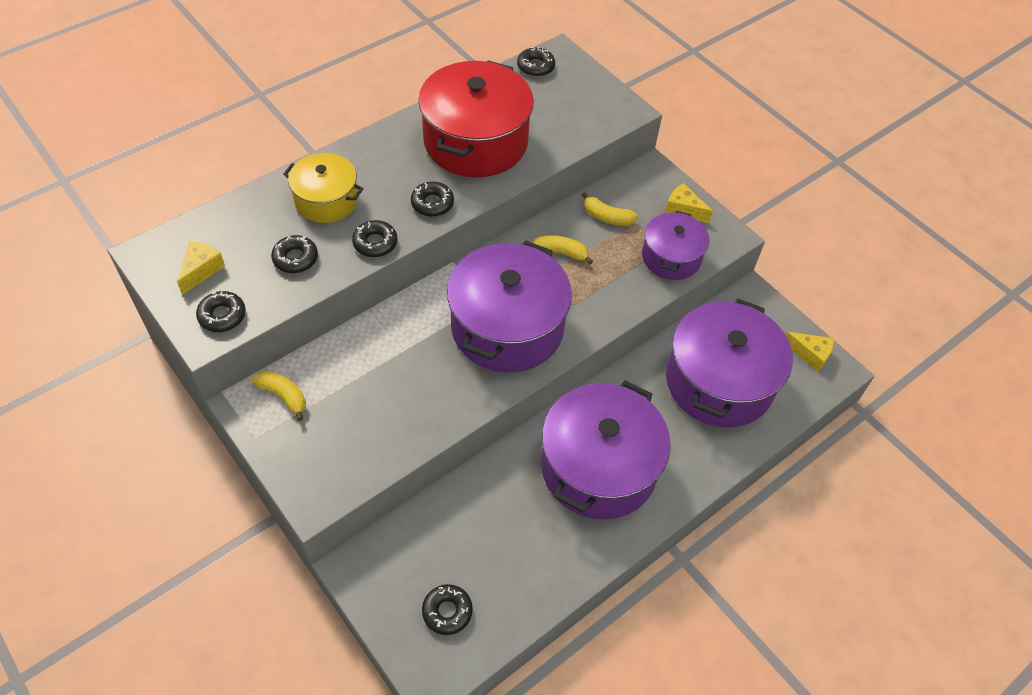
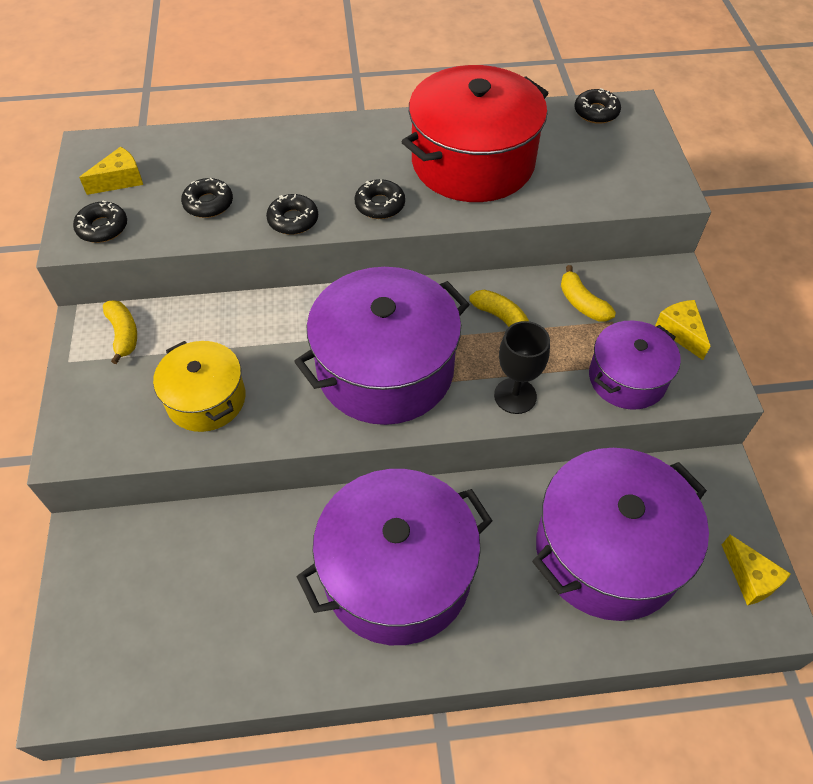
camera: 35 degrees right, 0 degrees up
yellow pot [283,153,364,223] -> yellow pot moved to [153,341,246,432]
black donut [422,584,473,635] -> none
none -> black goblet [494,321,550,414]

